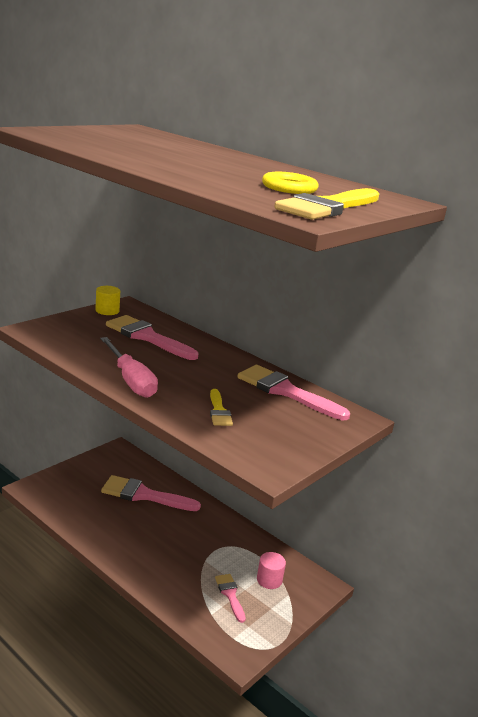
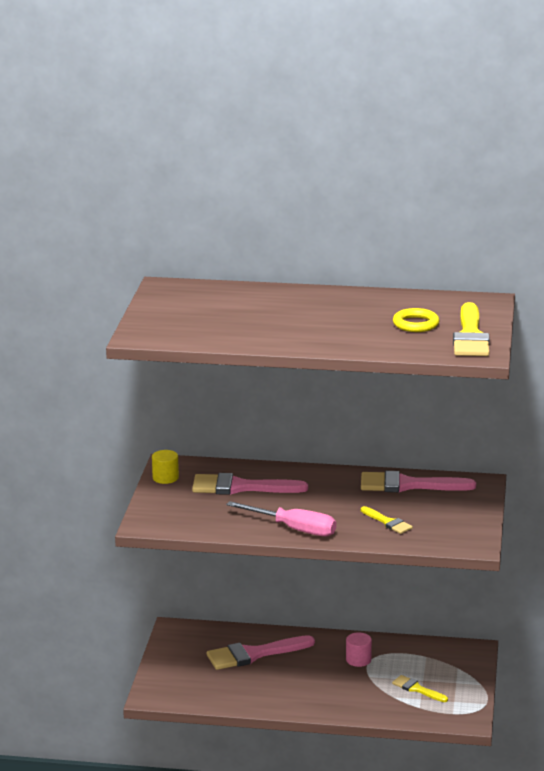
camera: 30 degrees left, 0 degrees up
pink brush [215,574,246,623] -> yellow brush [392,675,448,702]
pink cylinder [257,552,286,589] -> pink cylinder moved to [346,632,372,667]

